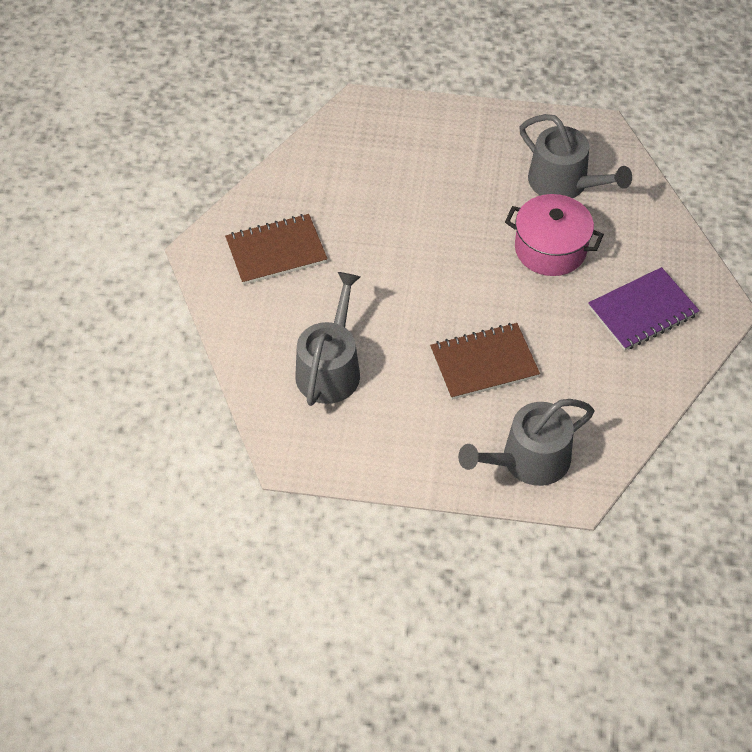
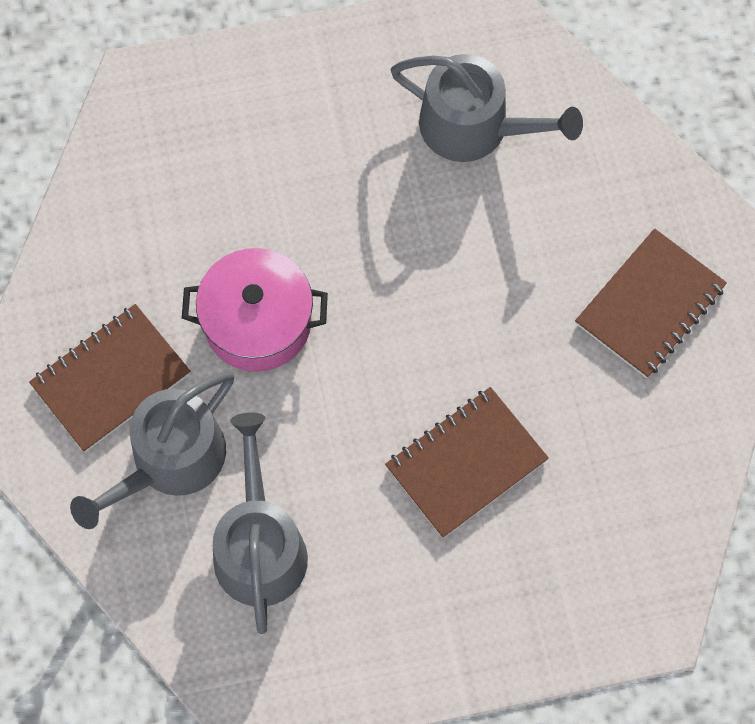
camera: 20 degrees left, 15 degrees up
grey watering can [458,399,594,486] -> grey watering can moved to [70,372,234,529]
pink pot [505,194,604,276] -> pink pot moved to [182,248,328,372]
purple notebook [588,267,700,351] -> brown notebook [575,229,727,378]

